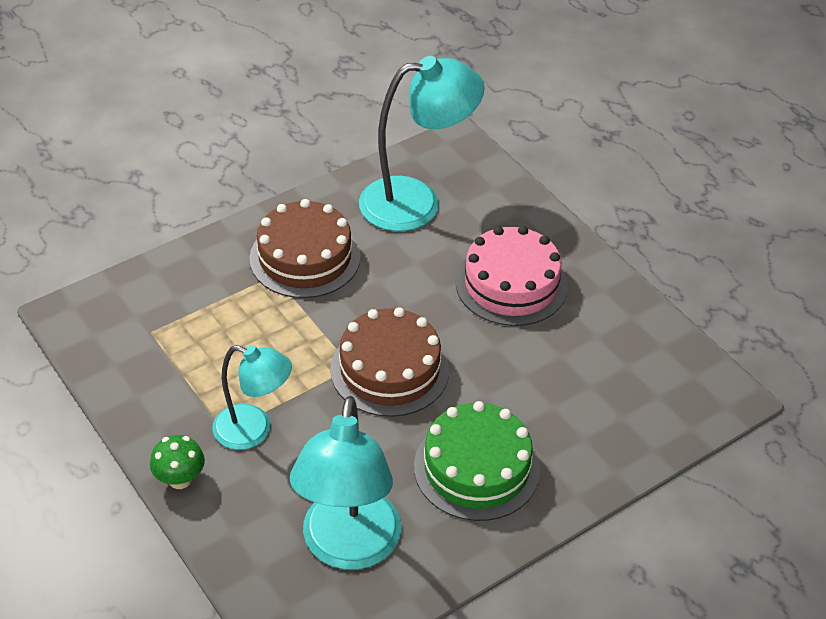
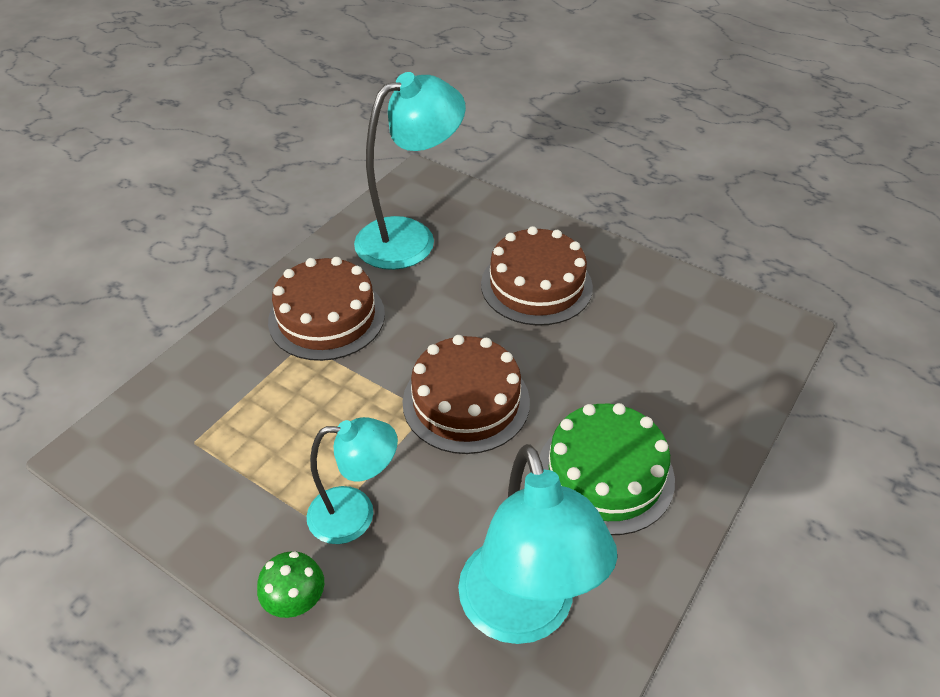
camera: 20 degrees left, 0 degrees up
pink cake [456,226,568,326] -> brown cake [481,226,593,326]

